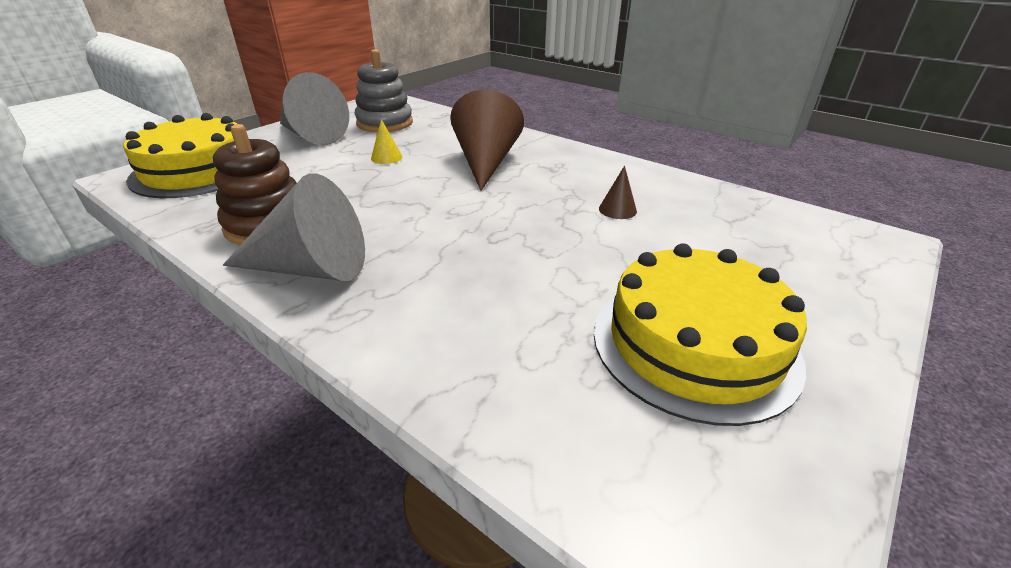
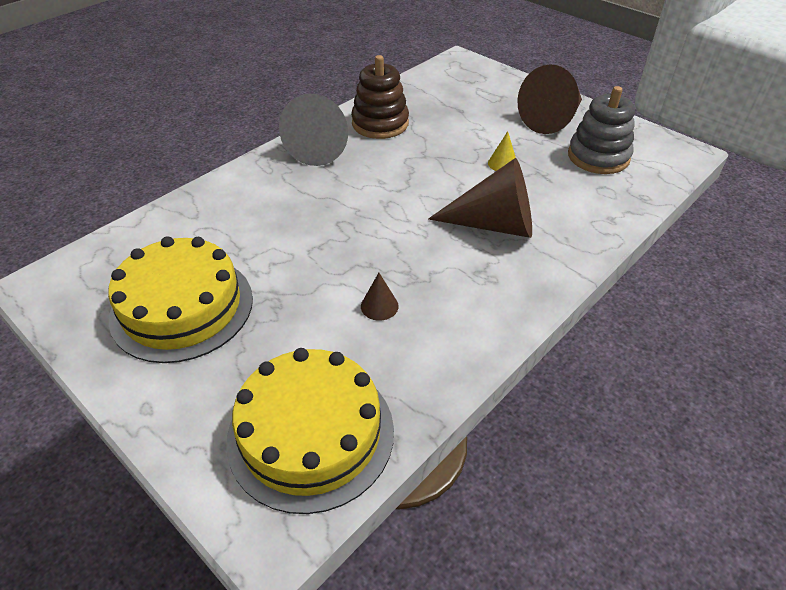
camera: 95 degrees right, 10 degrees up
yellow cake [124,113,237,198] -> yellow cake moved to [226,348,394,514]
grey cone [280,72,349,145] -> brown cone [517,64,582,134]

